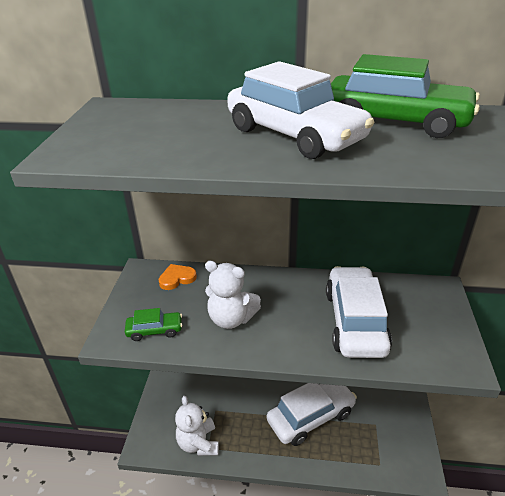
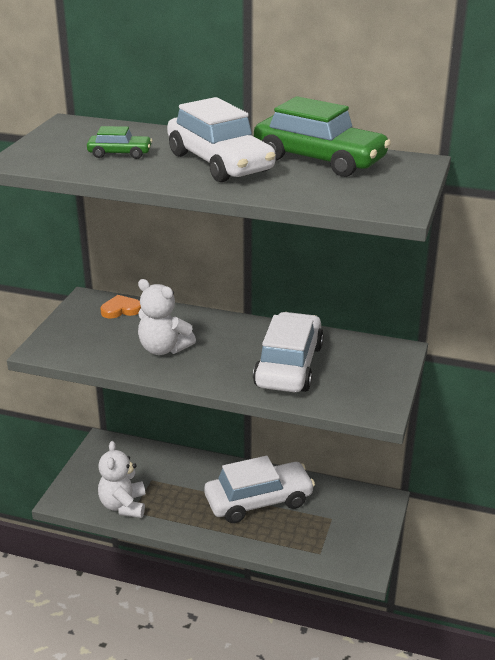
camera: 10 degrees right, 5 degrees down
green car [125,308,182,341] -> green car moved to [87,126,152,159]

